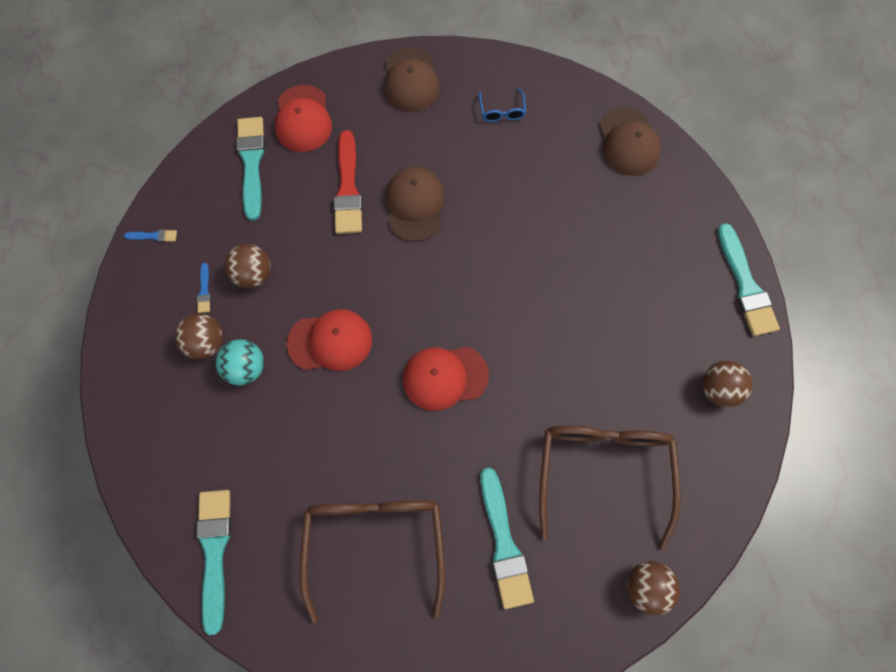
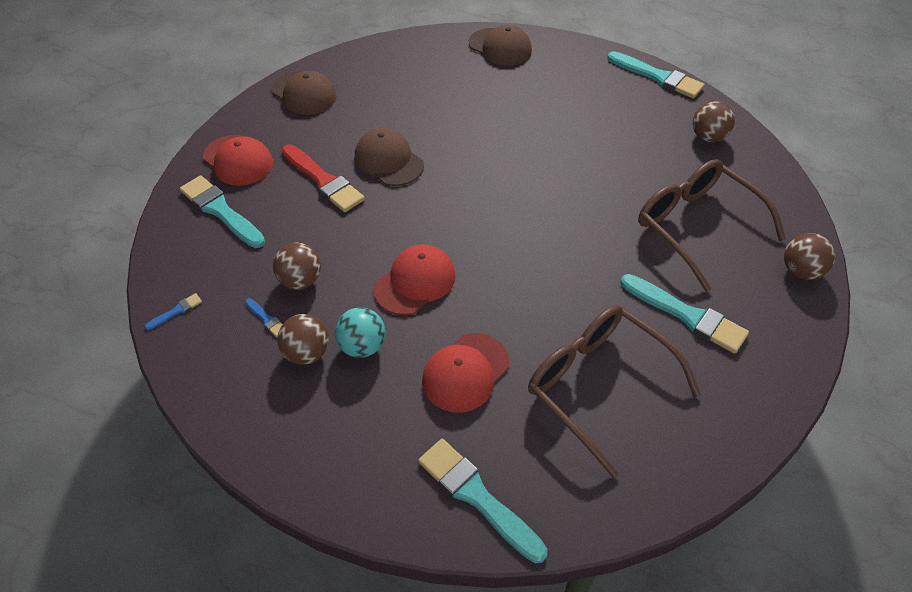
camera: 40 degrees left, 20 degrees down
red cap [403,347,489,411] -> red cap moved to [422,333,509,413]
blue glasses [479,89,526,122] -> none

